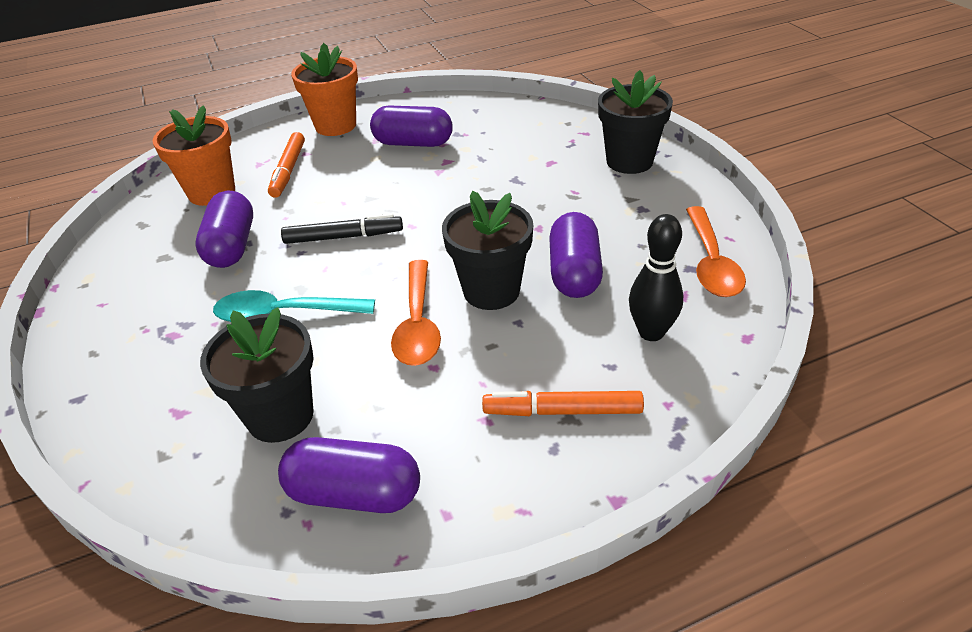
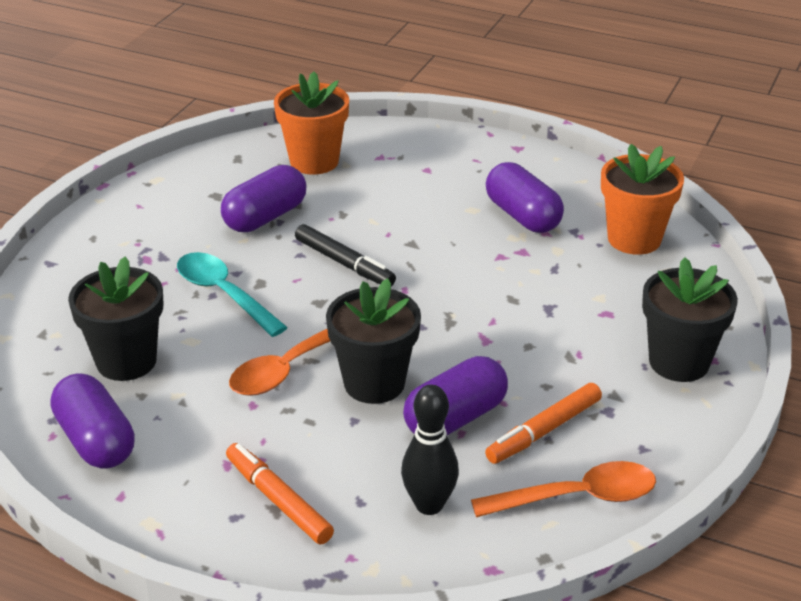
camera: 45 degrees right, 5 degrees down
orange marker [268,132,305,198] -> orange marker moved to [485,383,602,464]
orange flower pot [291,43,358,136] -> orange flower pot moved to [601,144,684,255]
orange spoon [686,206,746,297] -> orange spoon turned 150 degrees counterclockwise [471,461,656,517]

